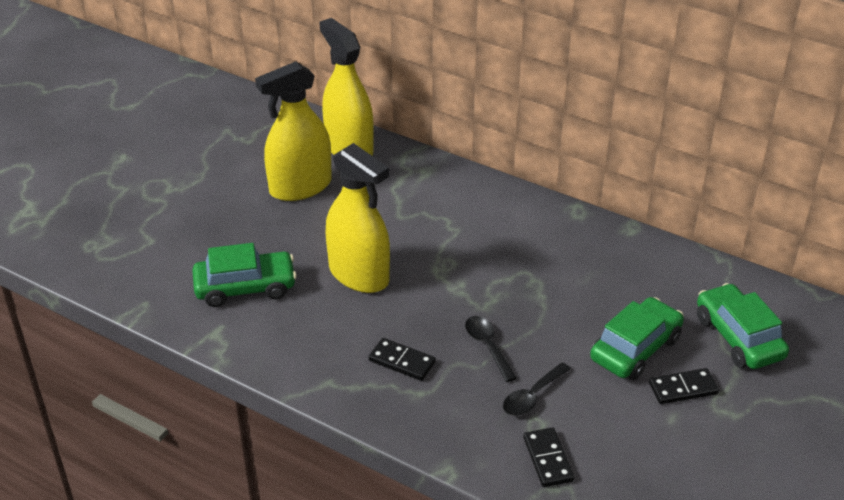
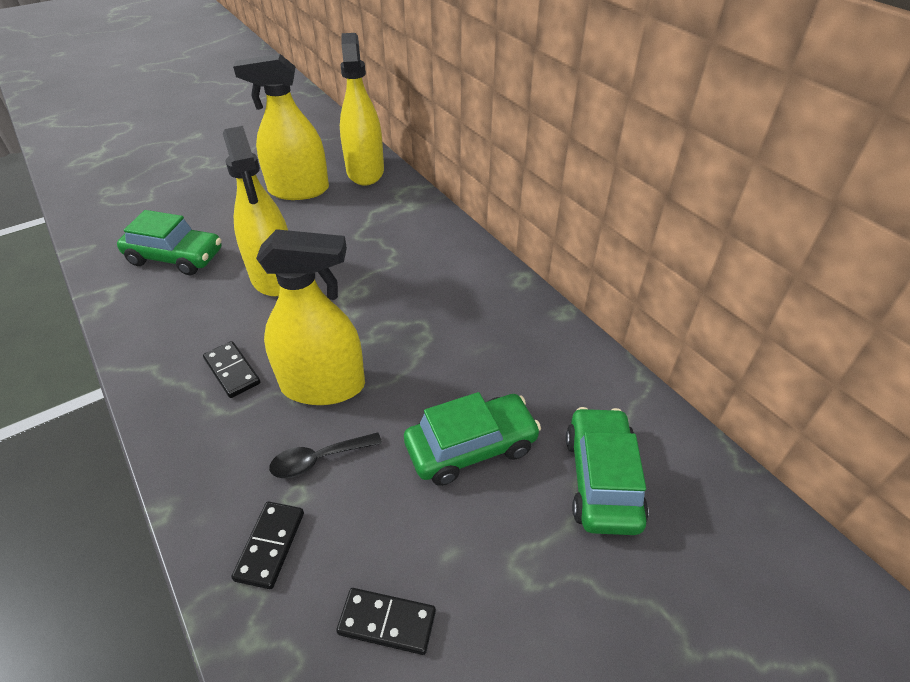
camera: 25 degrees right, 5 degrees up
black spoon [465,316,517,382] -> yellow spray bottle [256,229,365,405]
black domino [649,368,719,404] -> black domino moved to [336,588,436,655]

